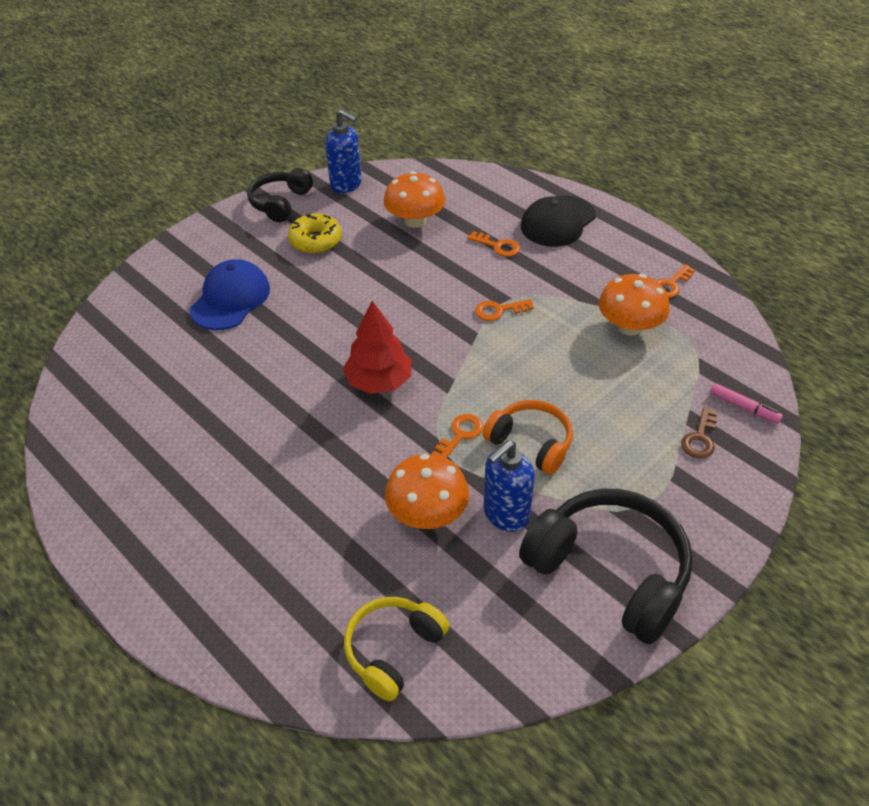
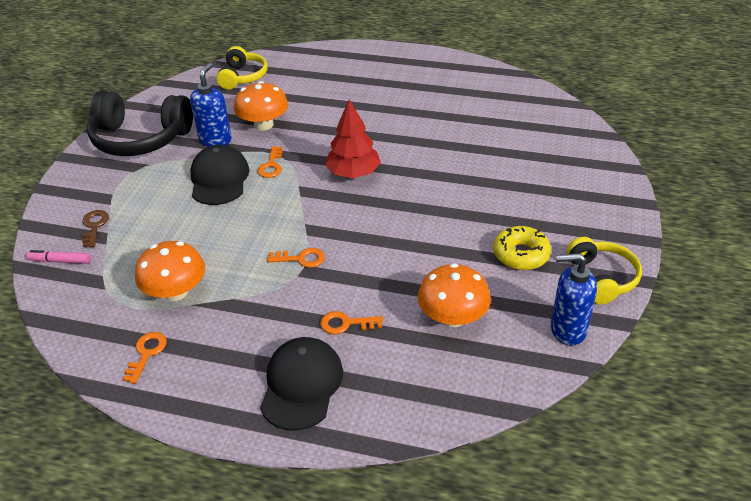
camera: 150 degrees right, 5 degrees down
blue cap [190,259,270,330] -> none
black headphones [247,168,313,222] -> yellow headphones [567,237,642,305]
orange key [475,299,534,321] -> orange key turned 45 degrees clockwise [267,248,325,268]
orange headphones [483,400,573,475] -> black cap [190,145,249,205]

